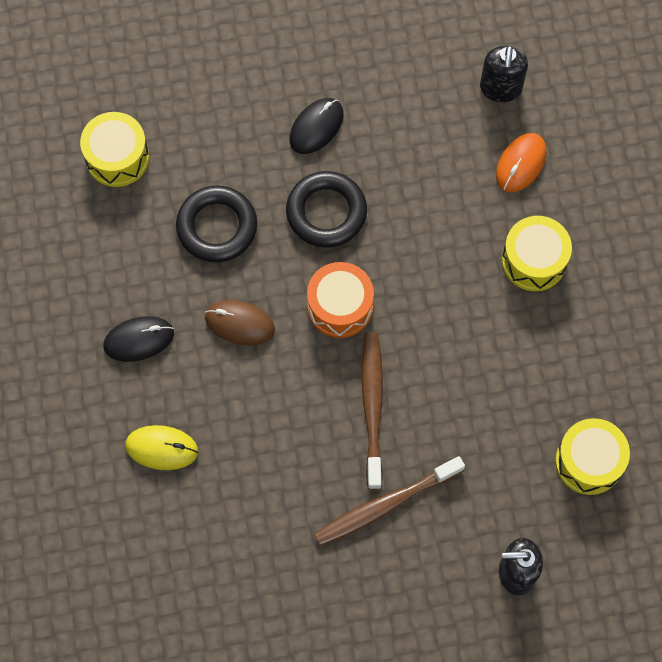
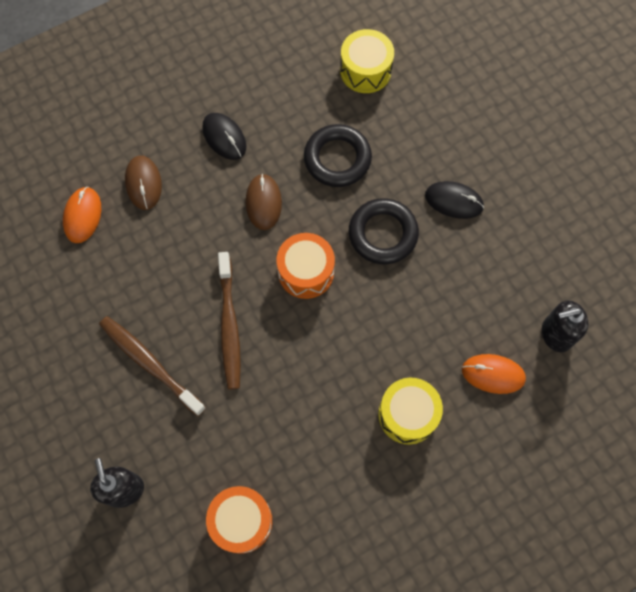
camera: 70 degrees right, 0 degrees up
yellow mouse [125,425,198,470] -> brown mouse [125,156,162,210]
brown toothbrush [362,332,383,489] -> brown toothbrush turned 105 degrees clockwise [218,252,241,389]
yellow drum [555,418,630,495] -> orange drum [206,486,272,554]
none -> orange mouse [63,187,101,243]

